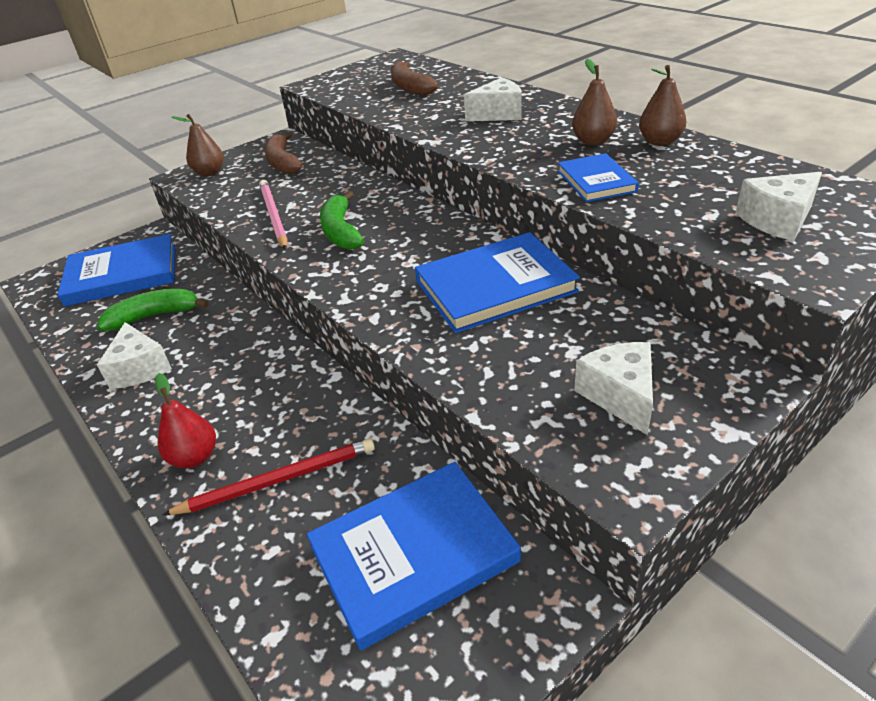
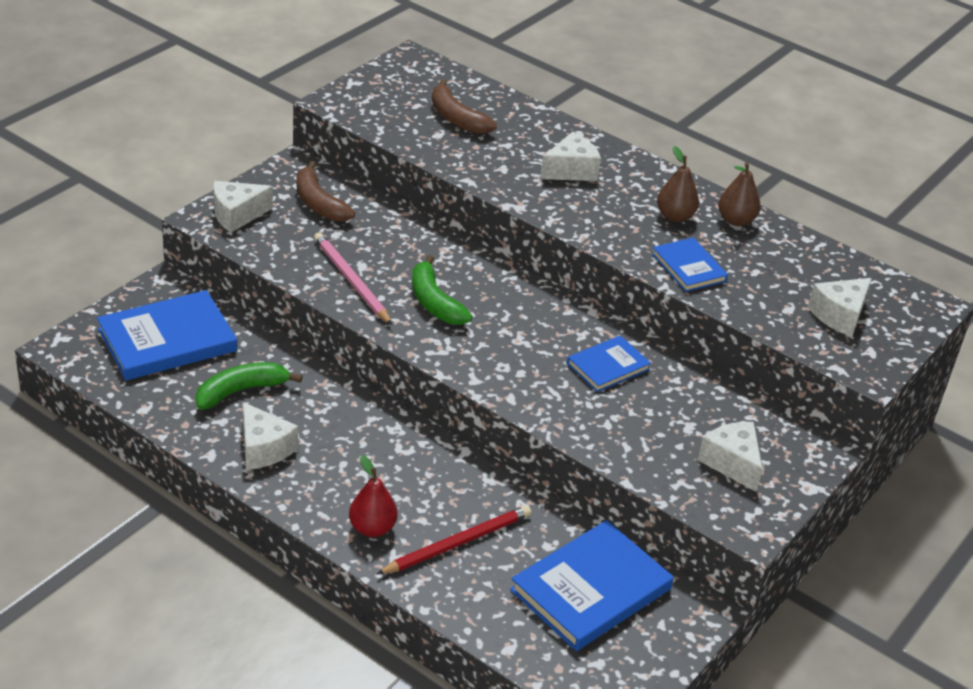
camera: 20 degrees left, 0 degrees up
brown pear [172,114,224,176] -> white cheese [213,181,273,233]
blue book [415,232,580,333] -> blue book [567,335,651,392], size x0.57

